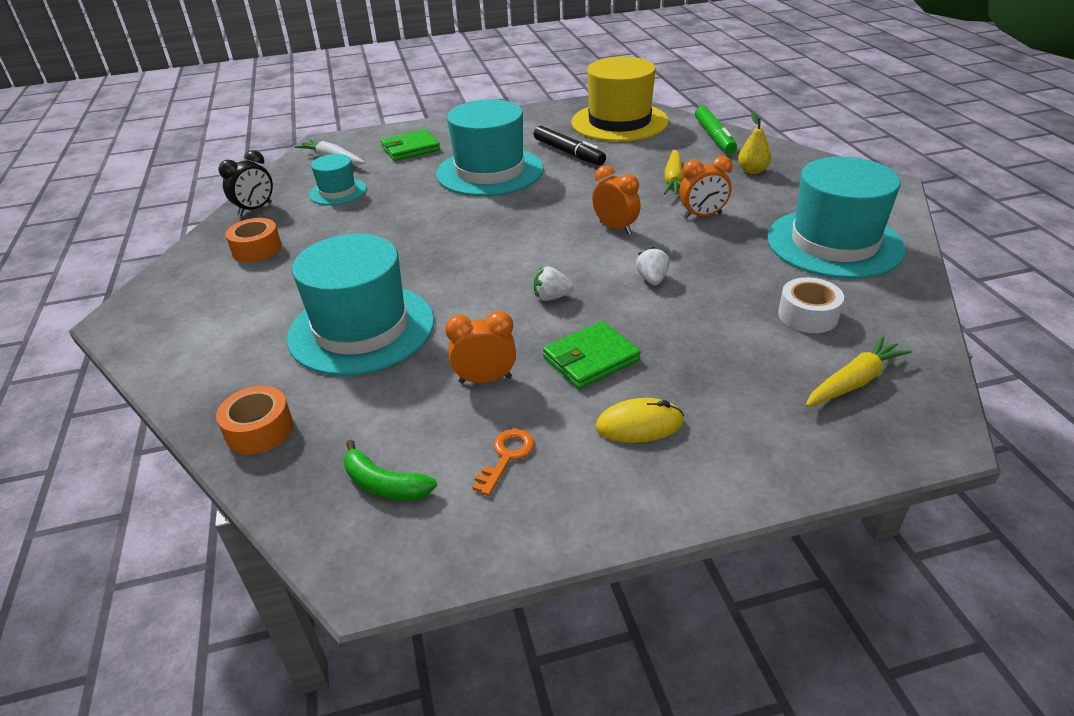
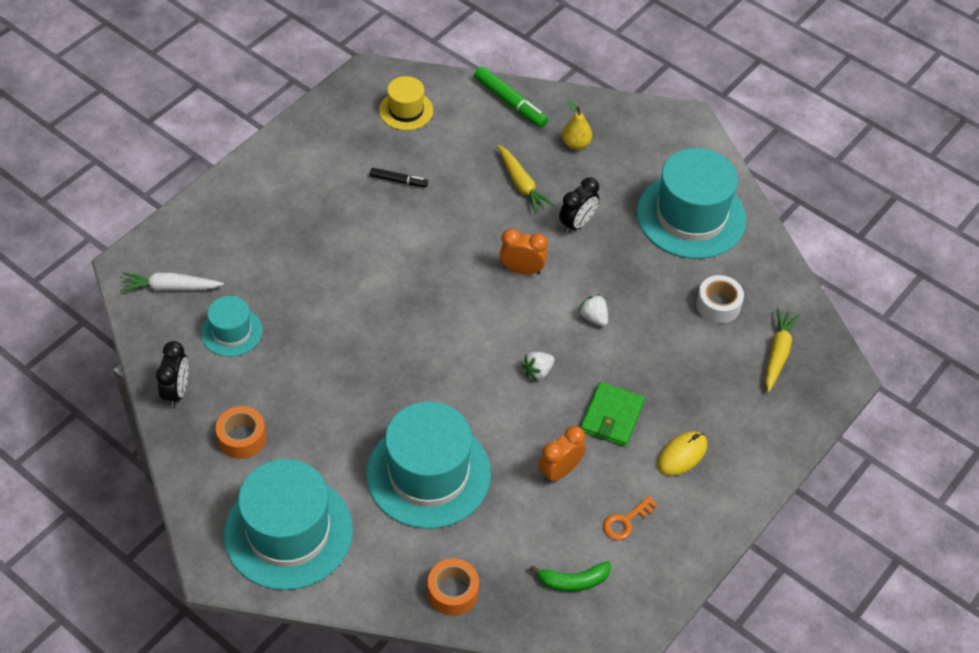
camera: 40 degrees left, 15 degrees up
green wallet [381,129,440,161] -> none
turquoise hat [436,99,544,196] -> turquoise hat moved to [224,459,353,590]
orange key [473,429,535,496] -> orange key turned 120 degrees counterclockwise [603,496,657,540]
black marker [533,126,606,165] -> black marker [370,168,428,187], size x0.59
yellow hat [571,57,669,142] -> yellow hat [379,76,433,130], size x0.52
orange clock [679,156,733,219] -> black clock [559,177,599,234]

